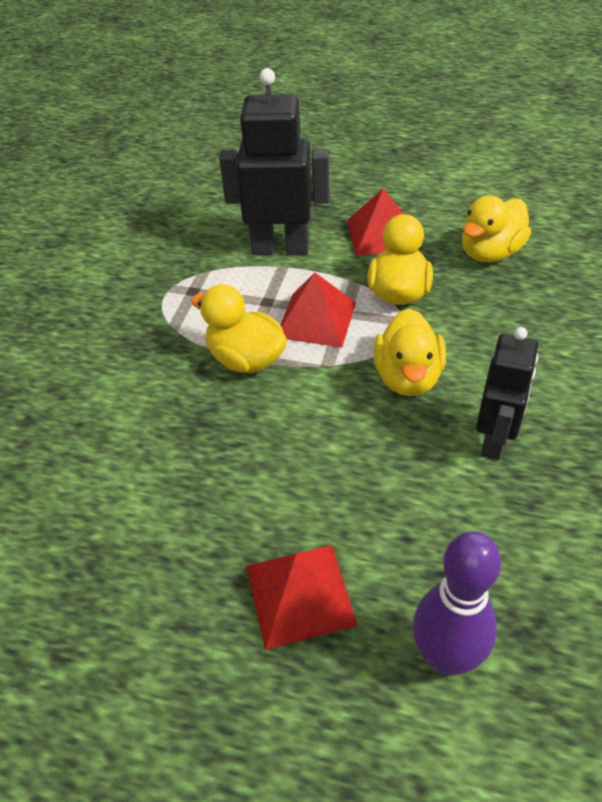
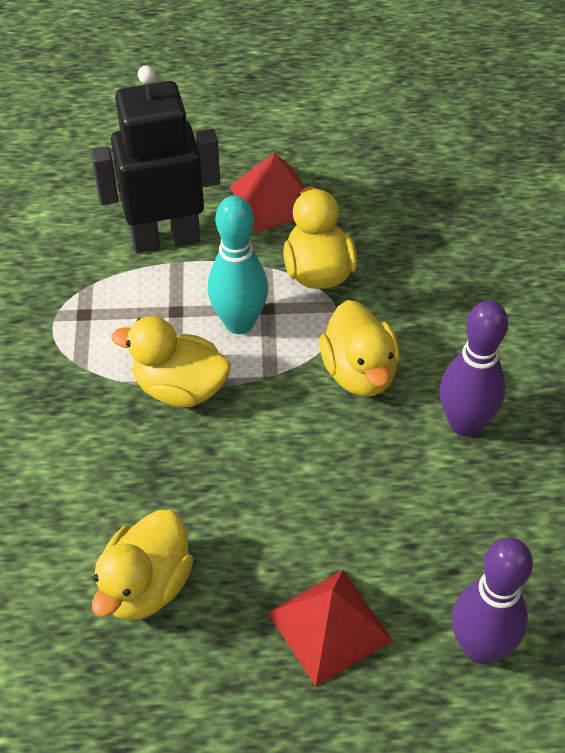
camera: 20 degrees left, 5 degrees up
red pyramid [280,273,356,348] -> turquoise bowling pin [208,196,268,334]
yellow duck [462,195,531,262] -> yellow duck moved to [92,510,193,621]
black robot [476,327,538,460] -> purple bowling pin [439,300,508,437]

